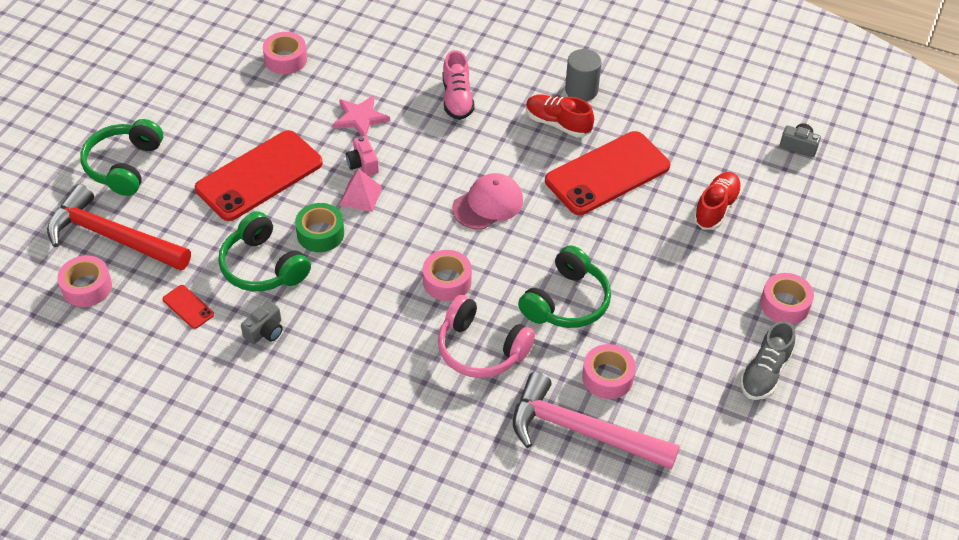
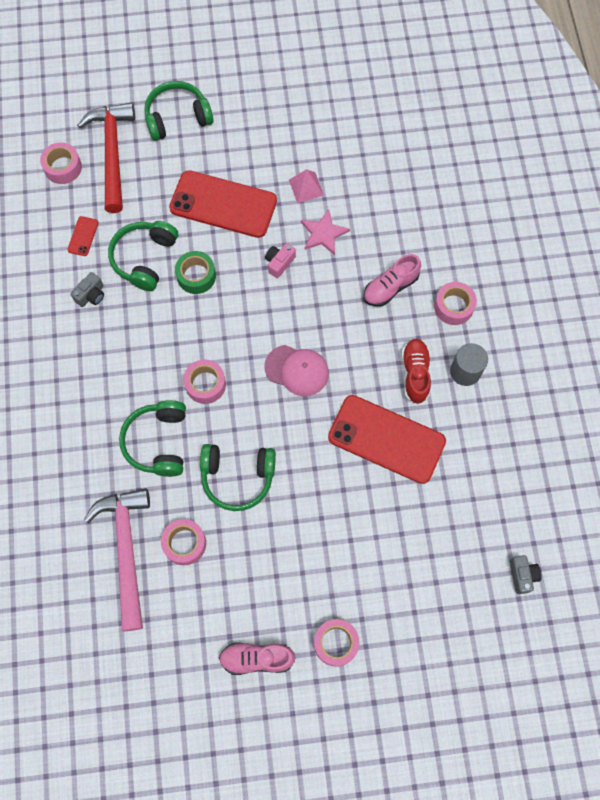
camera: 60 degrees right, 20 degrees up
grey camera [241,301,283,344] -> grey camera turned 60 degrees counterclockwise [70,272,104,307]
pink tape [263,32,307,74] -> pink tape moved to [434,282,477,325]
pink pyramid [339,169,382,212] -> pink pyramid moved to [289,169,324,203]
pink headphones [438,295,535,378] -> green headphones [119,400,186,477]
red shoe [693,172,742,230] -> none
grey shoe [740,321,795,400] -> pink shoe [219,643,296,675]

